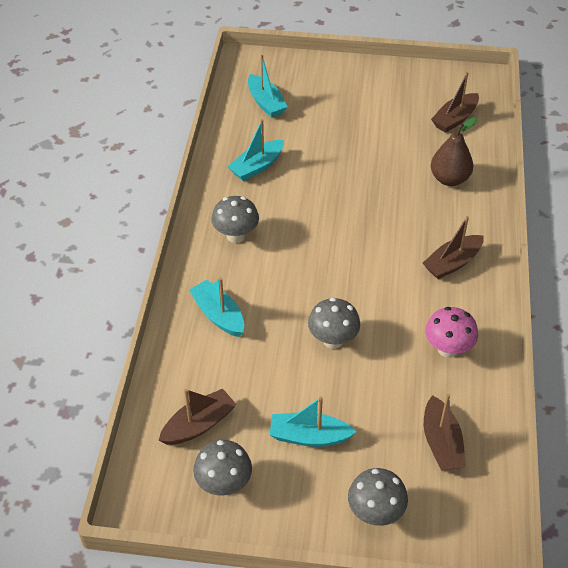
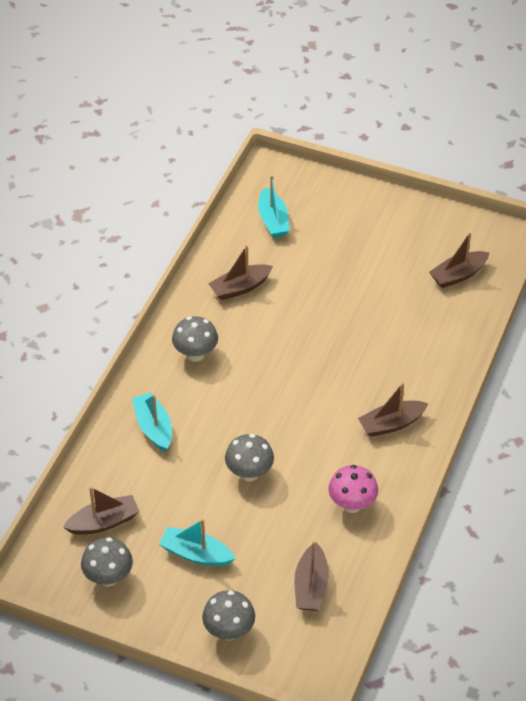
camera: 15 degrees right, 0 degrees up
turquoise boat [228,119,284,181] -> brown boat [208,245,273,300]
brown pear [431,117,477,186] -> none

